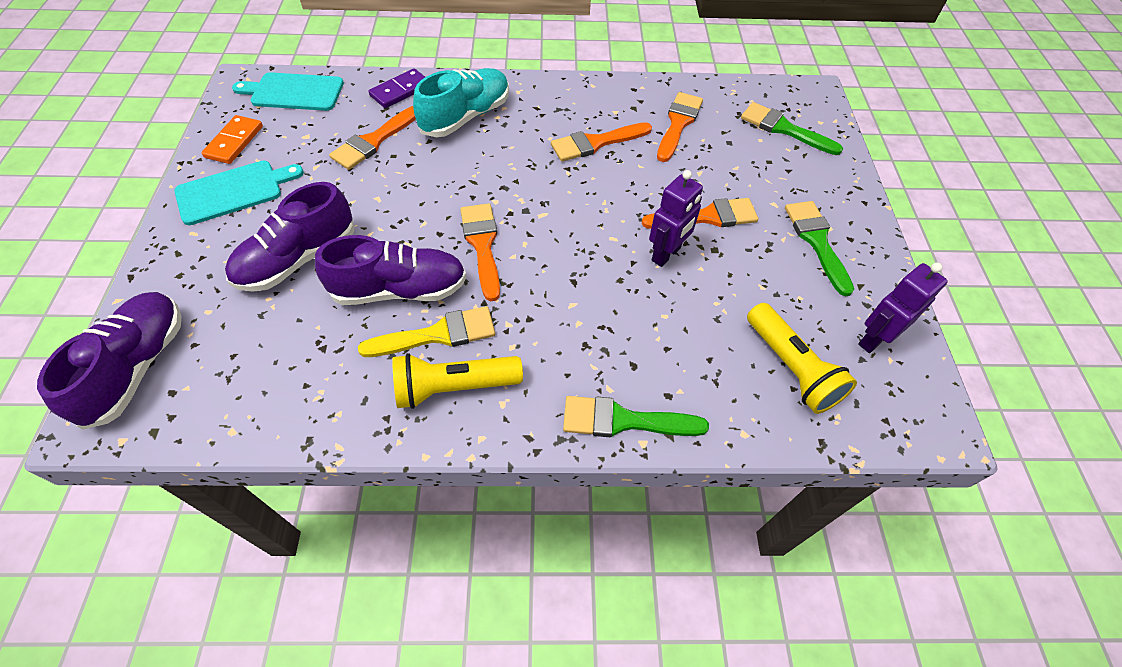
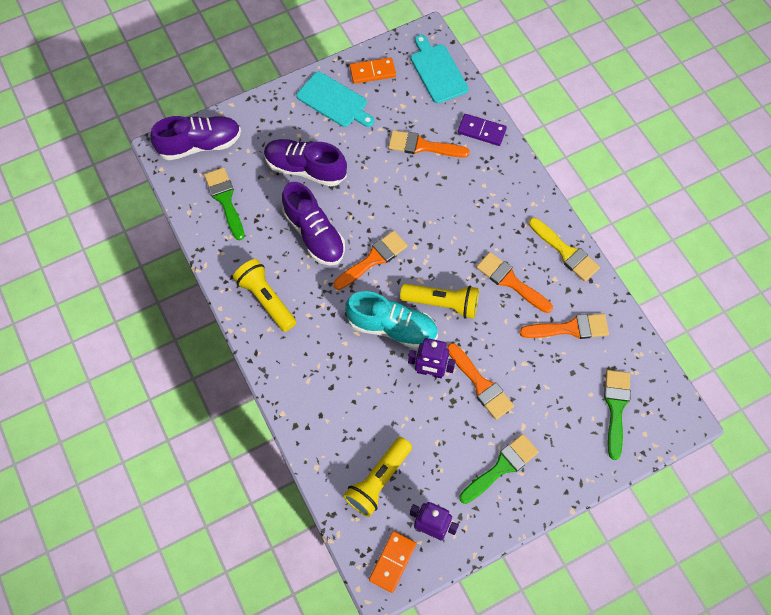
camera: 65 degrees right, 10 degrees up
yellow brush [358,306,495,357] -> yellow brush moved to [529,218,600,282]
turquoise shoe [413,68,509,137] -> turquoise shoe moved to [345,291,438,349]
green brush [563,396,709,437] -> green brush moved to [204,167,245,241]
none -> orange domino [369,531,416,593]
none -> yellow flashlight [400,283,479,319]

